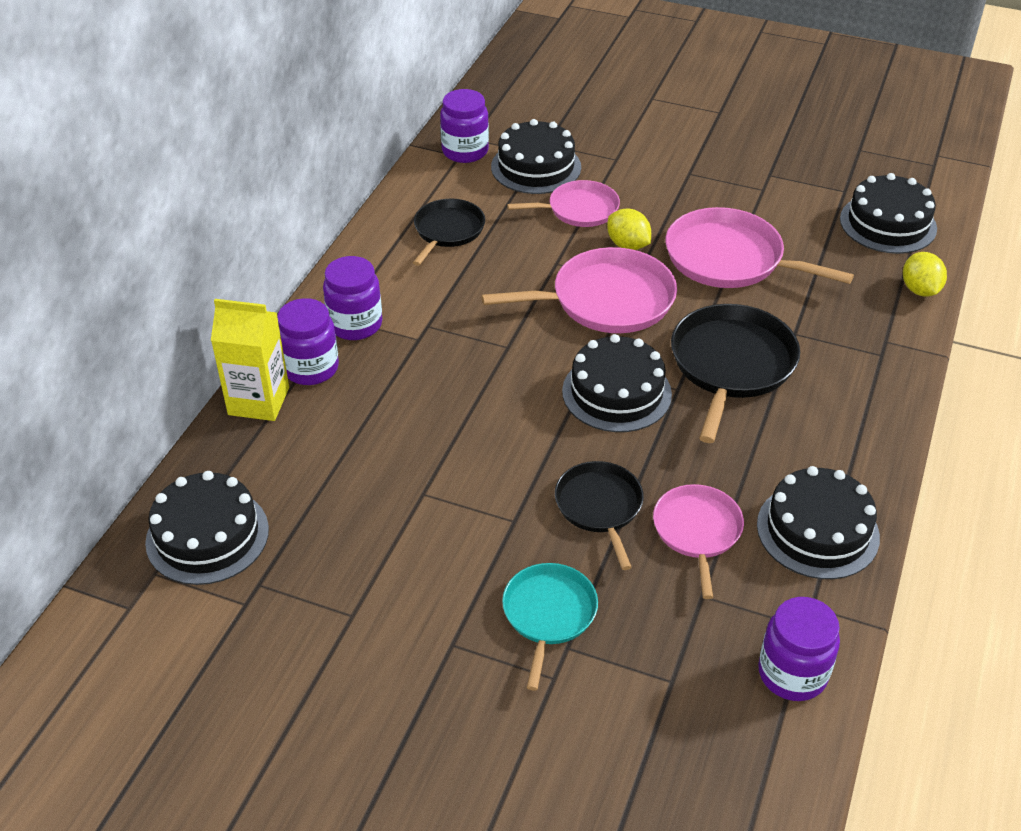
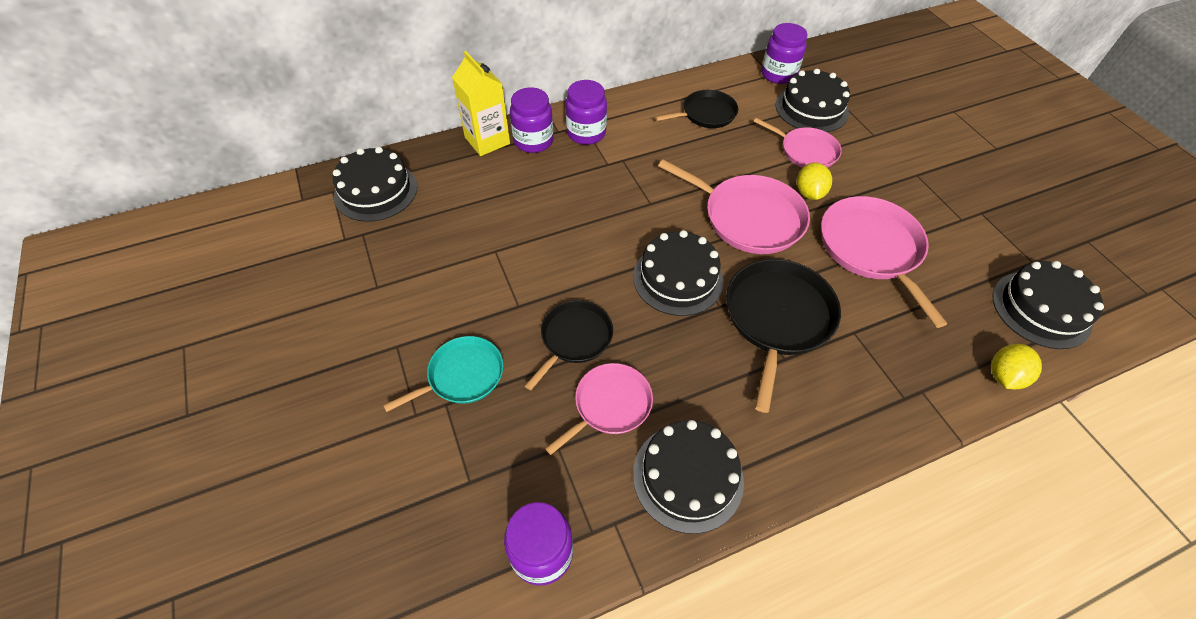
camera: 45 degrees right, 10 degrees up
black pan [671,304,800,443] -> black pan turned 45 degrees counterclockwise [726,259,841,413]

